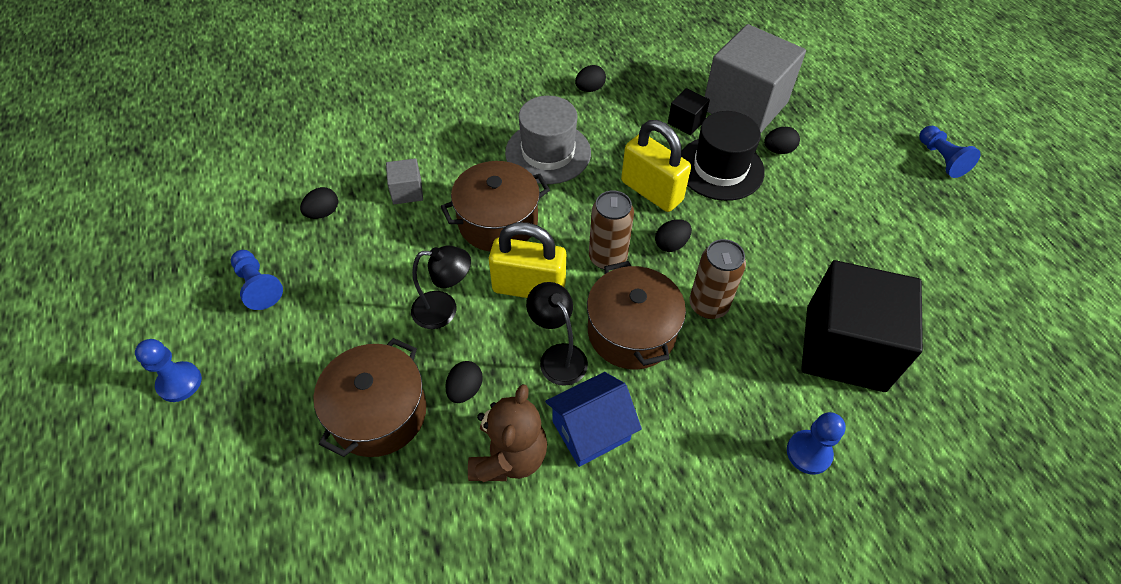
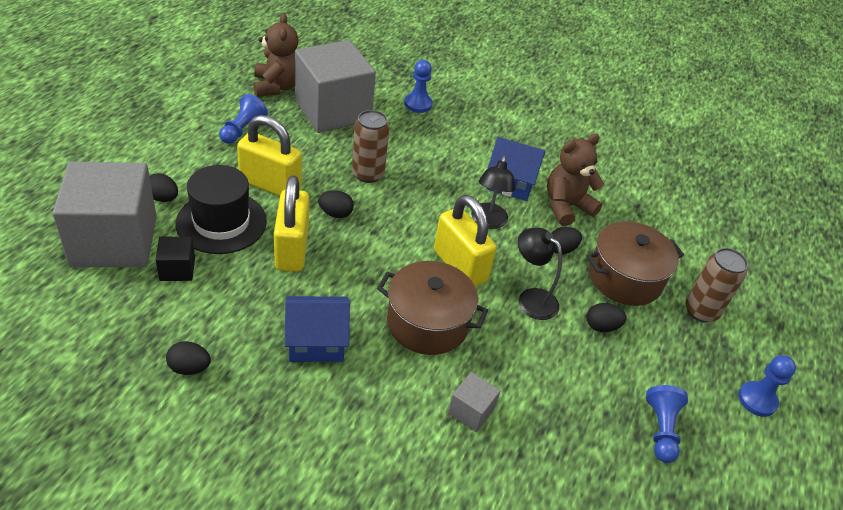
camera: 140 degrees left, 10 degrees down
black egg [300,187,338,219] -> black egg moved to [587,303,627,332]
grey hat [505,96,591,184] -> blue house [285,296,350,362]
brown pot [587,261,686,369] -> none
brown can [589,190,634,269] -> brown can moved to [685,248,748,323]
black cube [801,260,923,392] -> grey cube [295,40,376,133]
blue pawn [919,126,981,178] -> blue pawn moved to [219,94,268,144]
none -> yellow padlock [237,115,302,196]
none -> brown teddy bear [253,13,299,97]

